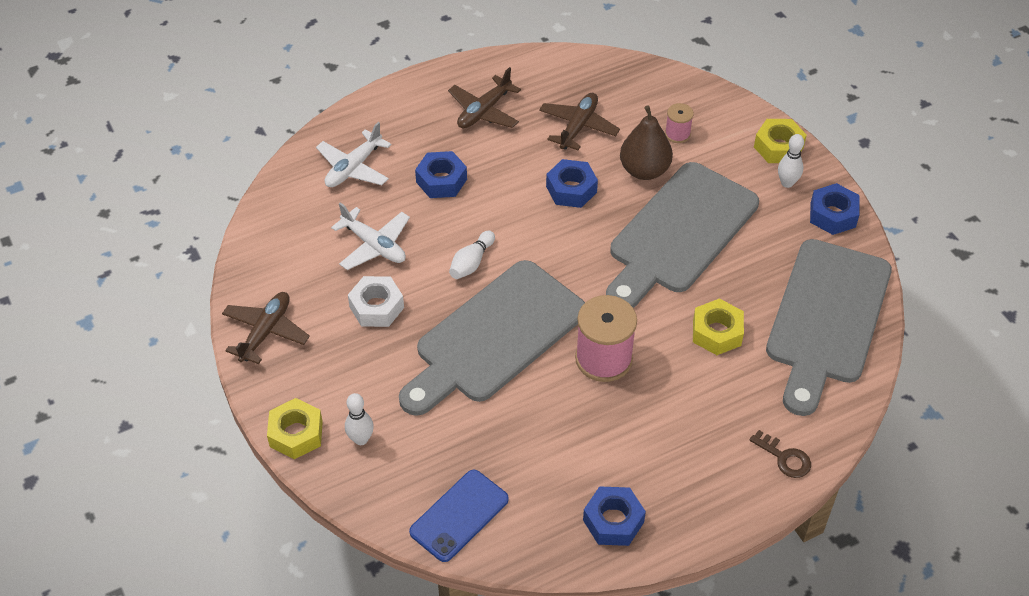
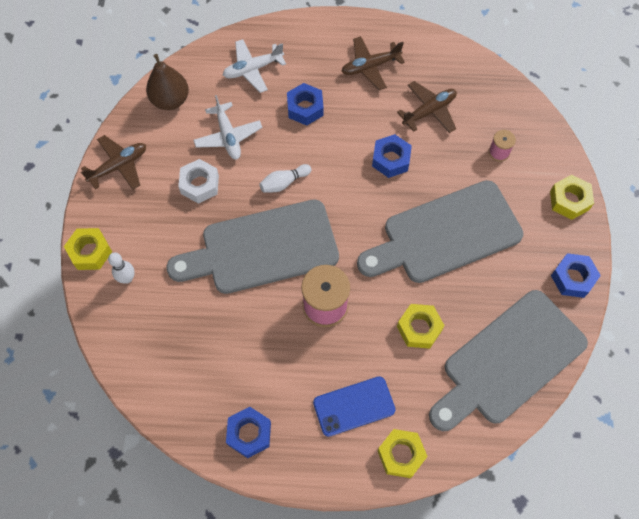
camera: 30 degrees right, 15 degrees up
blue phone [409,470,509,562] -> blue phone moved to [313,376,396,437]
brown pear [620,105,673,180] -> brown pear moved to [146,54,189,110]
brown key [750,430,811,478] -> yellow nut [377,429,428,478]
white bowling pin [778,134,804,188] -> none

